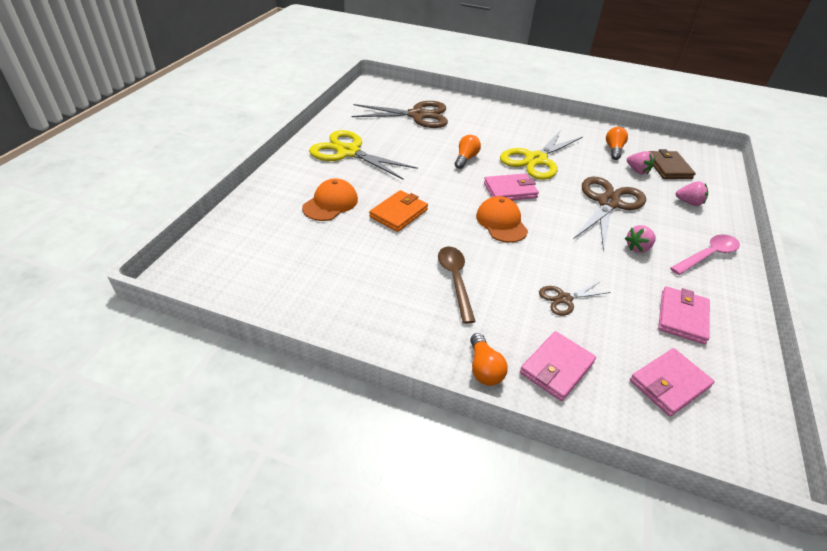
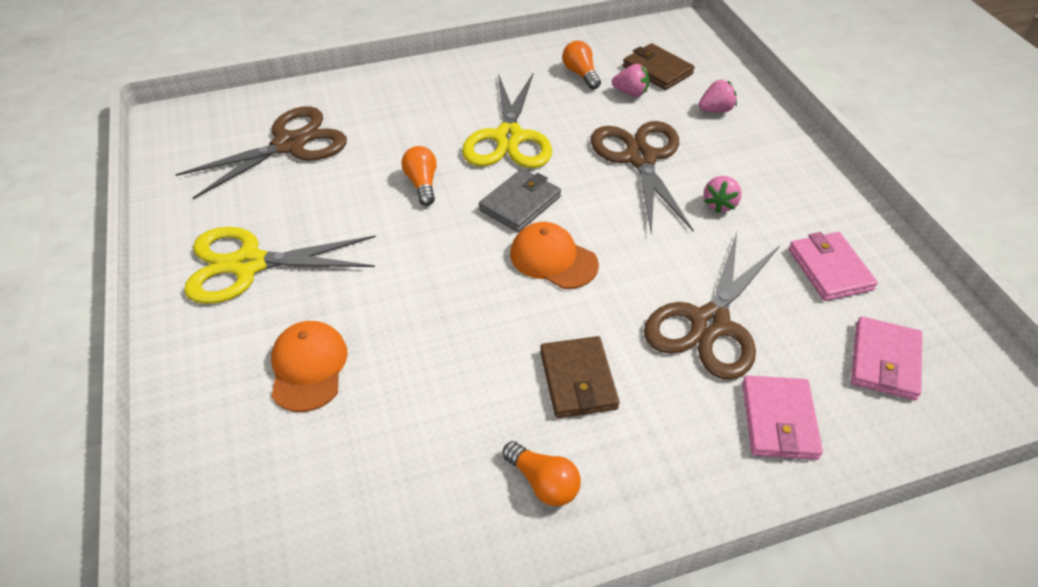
camera: 35 degrees left, 5 degrees up
orange wallet [369,190,428,232] -> none
brown spoon [438,247,476,324] -> brown wallet [540,336,619,418]
orange light bulb [470,333,508,386] -> orange light bulb moved to [502,441,581,506]
pink wallet [484,173,539,200] -> grey wallet [479,168,561,232]
brown scissors [539,281,611,316] -> brown scissors [644,233,780,380], size x1.99
pink spoon [670,234,740,275] -> none

